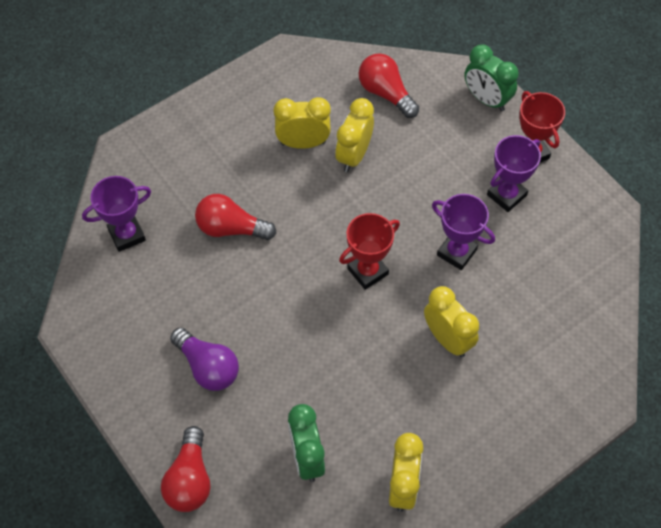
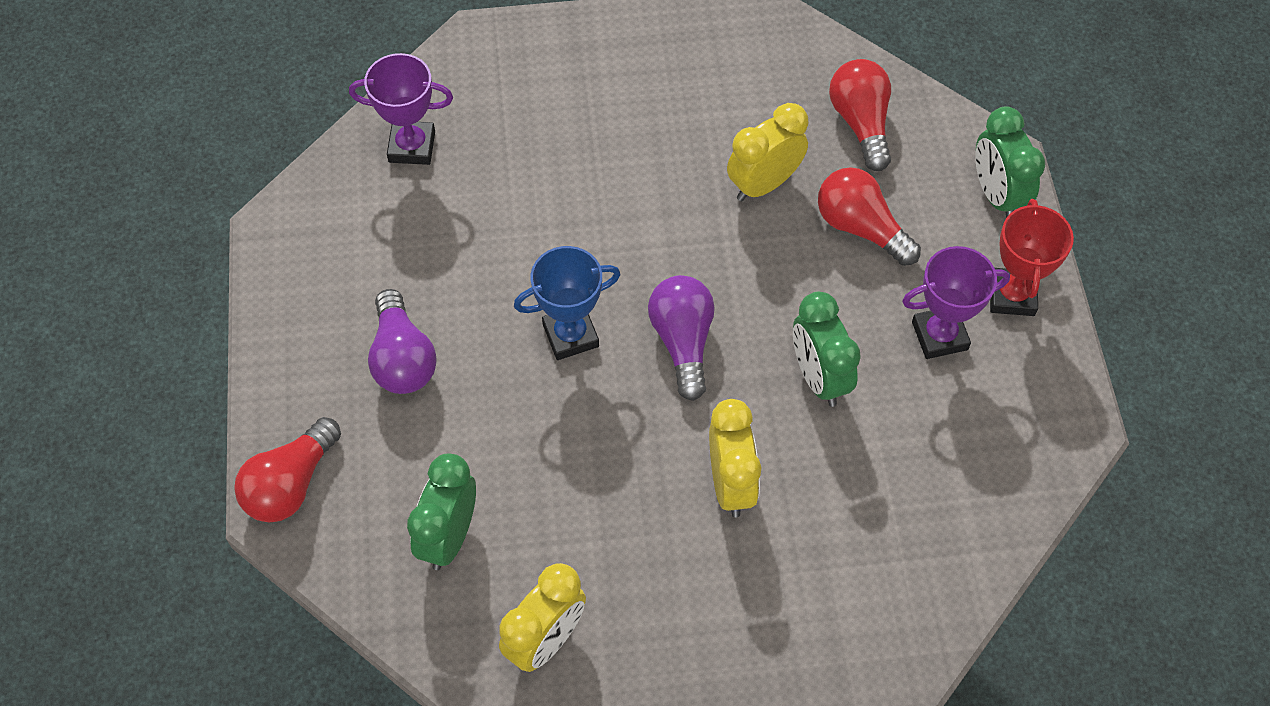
camera: 30 degrees right, 0 degrees up
red light bulb [195,194,276,240] -> red light bulb moved to [818,167,921,266]
yellow clock [274,97,331,149] -> none
red trophy [339,213,400,290] -> purple light bulb [648,275,715,401]
purple trophy [432,194,495,270] -> green clock [793,292,861,407]
none -> blue trophy [514,246,621,360]

